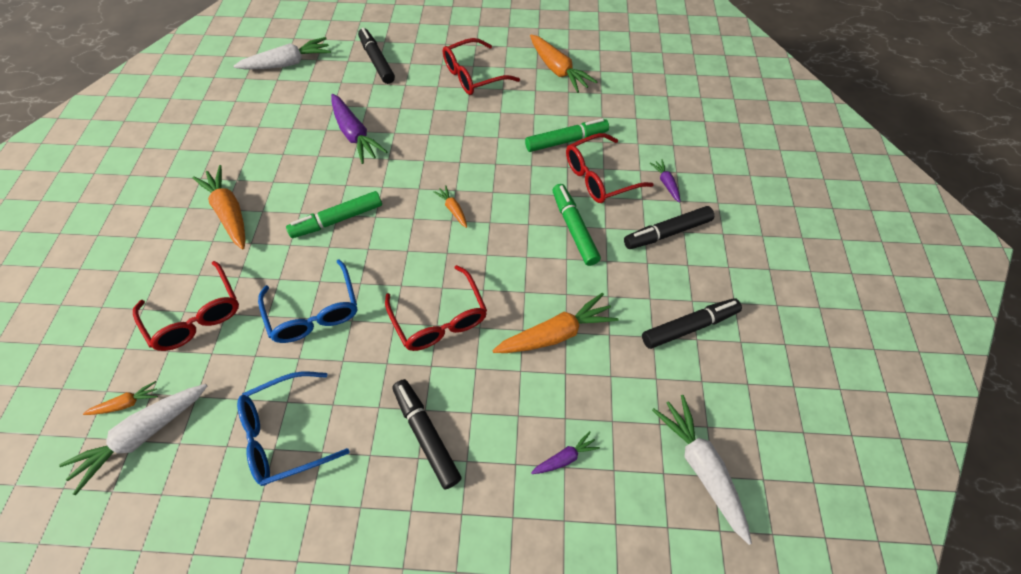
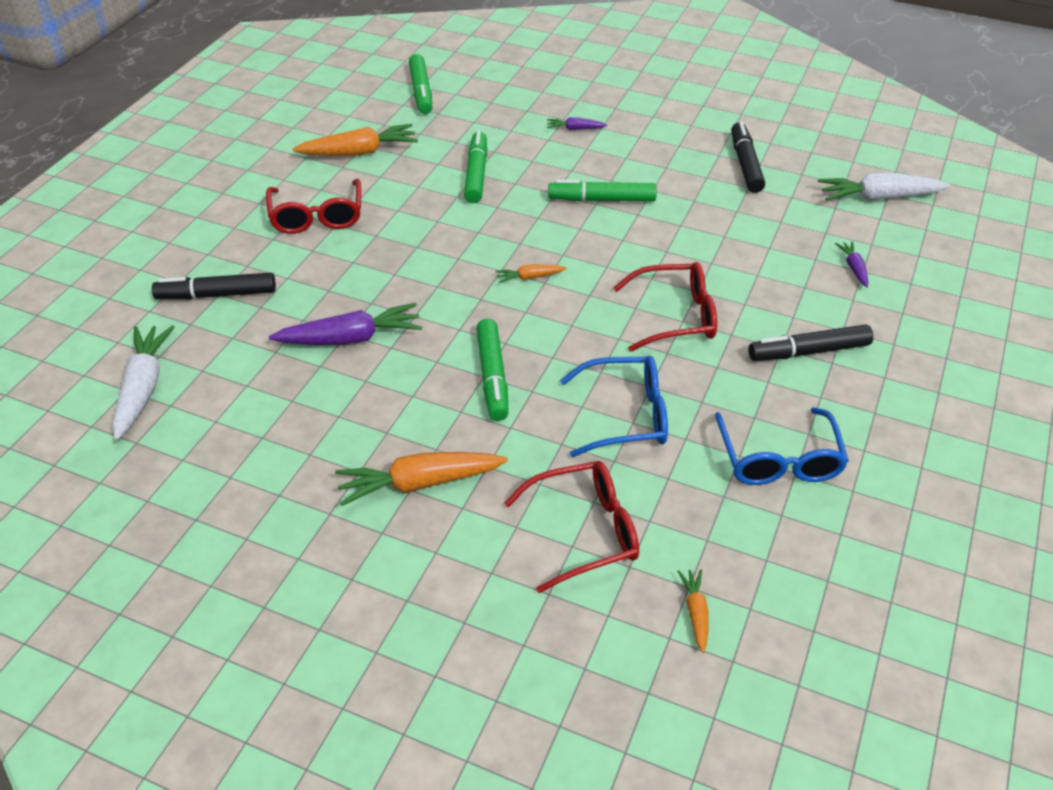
camera: 70 degrees left, 15 degrees down
white carrot [59,384,207,495] -> none
orange carrot [492,293,619,353] -> none
red glasses [566,133,654,203] -> none
black marker [624,206,714,249] -> none
none -> green marker [409,54,432,114]

